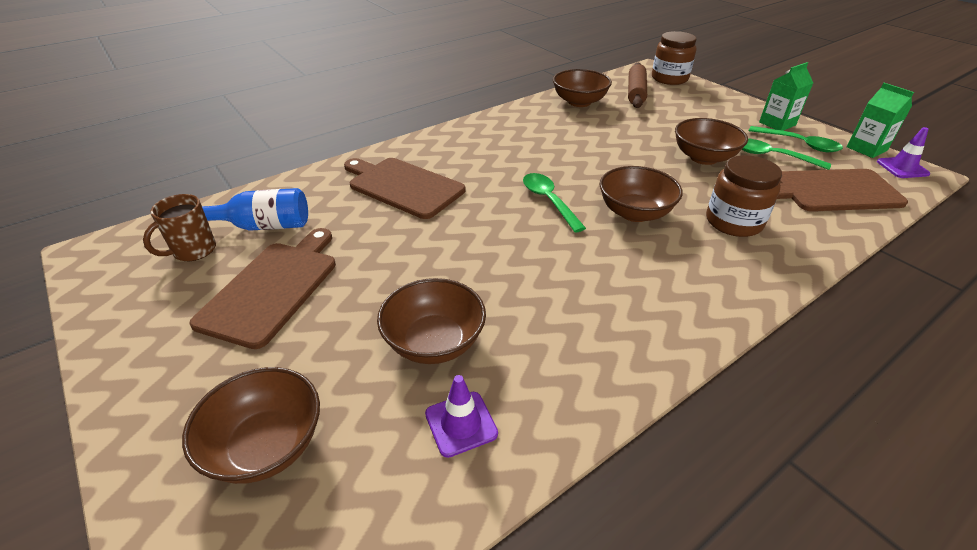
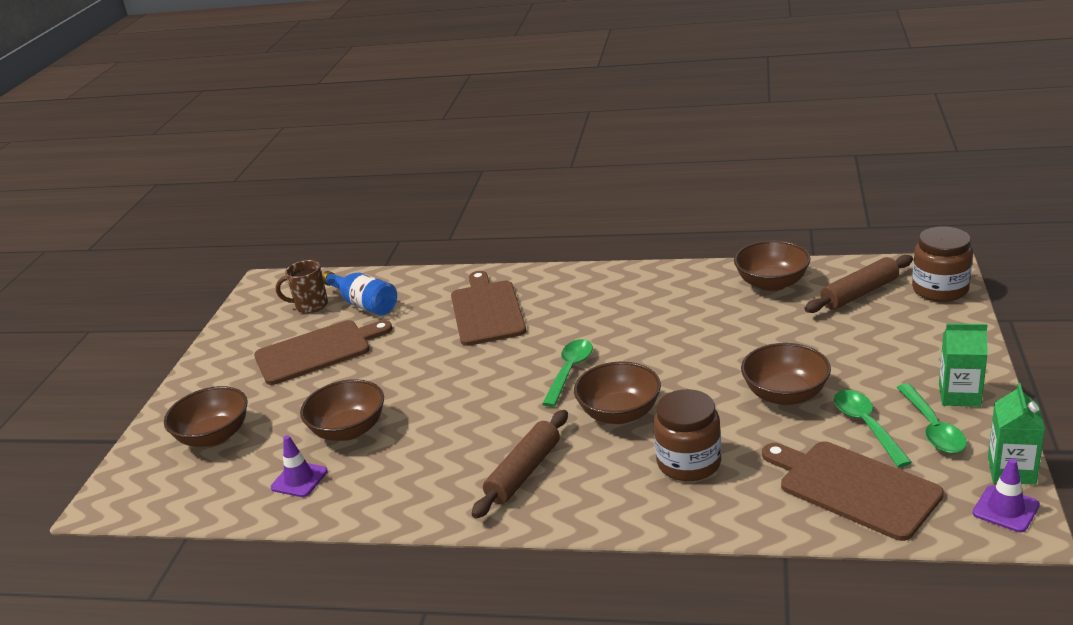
camera: 50 degrees right, 10 degrees down
none -> brown rolling pin [472,410,568,519]

